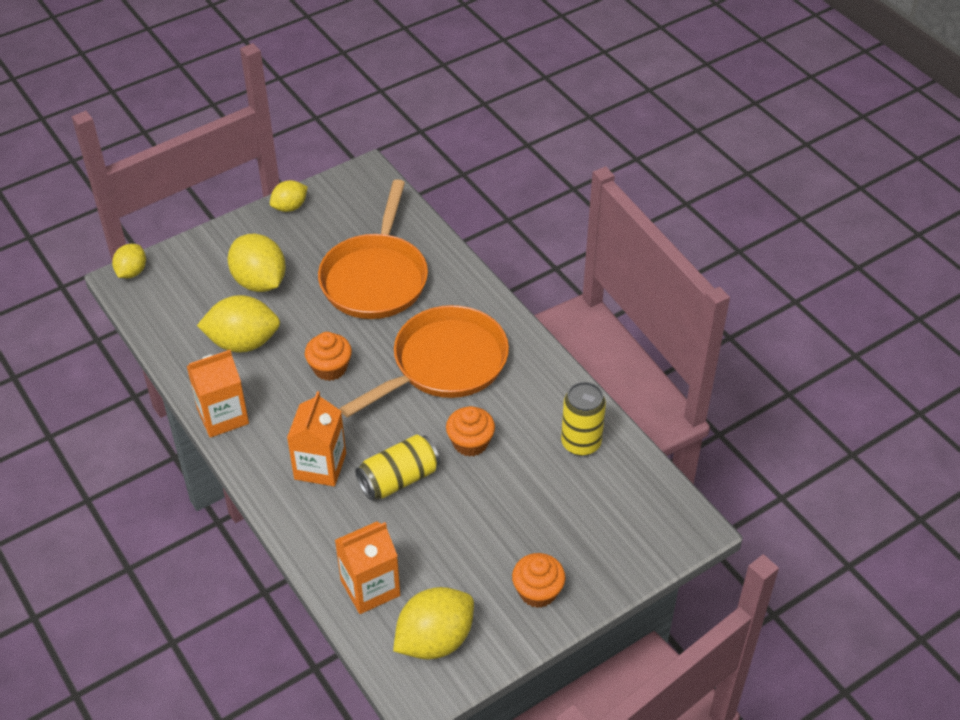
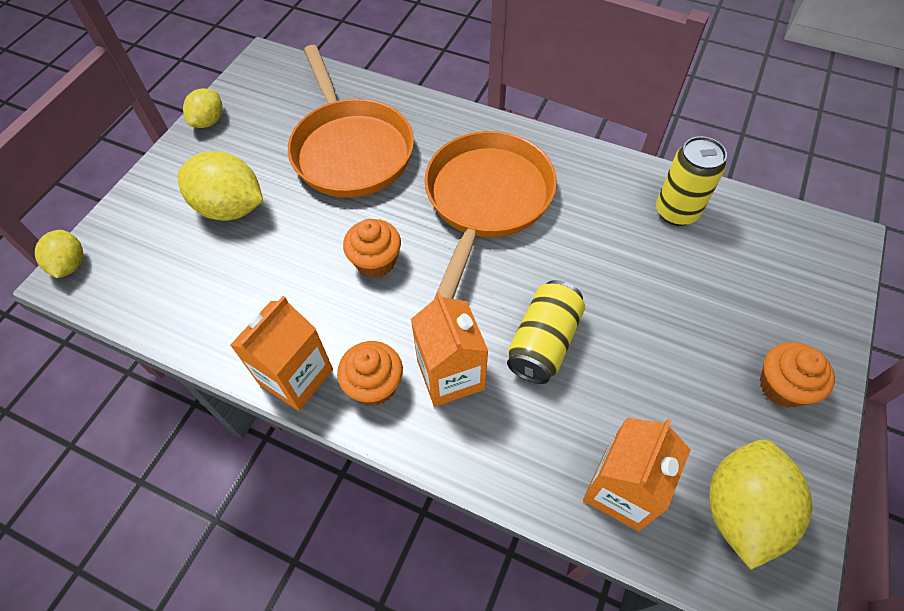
camera: 30 degrees left, 10 degrees up
yellow lemon [197,295,280,353] -> none
orange cupcake [446,406,495,457] -> orange cupcake moved to [337,341,403,406]

